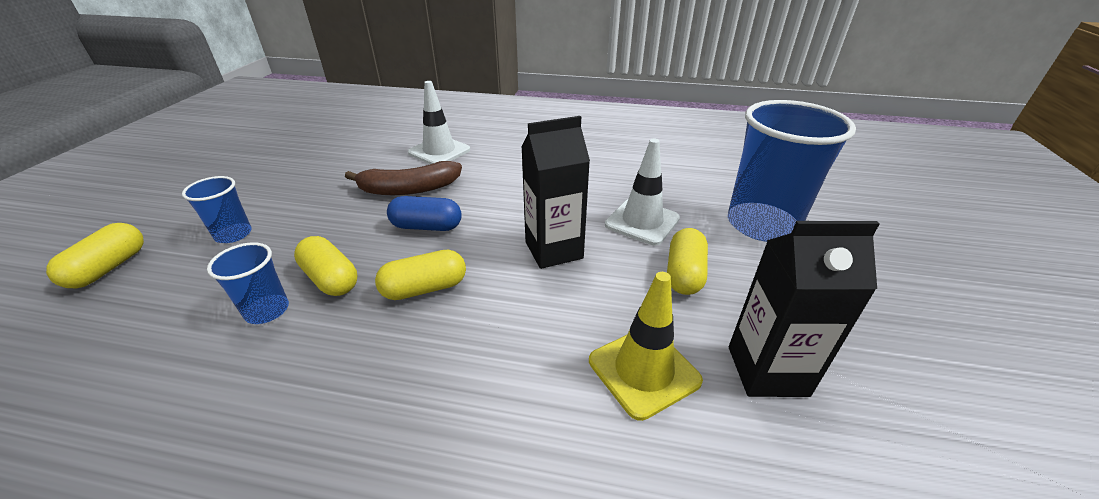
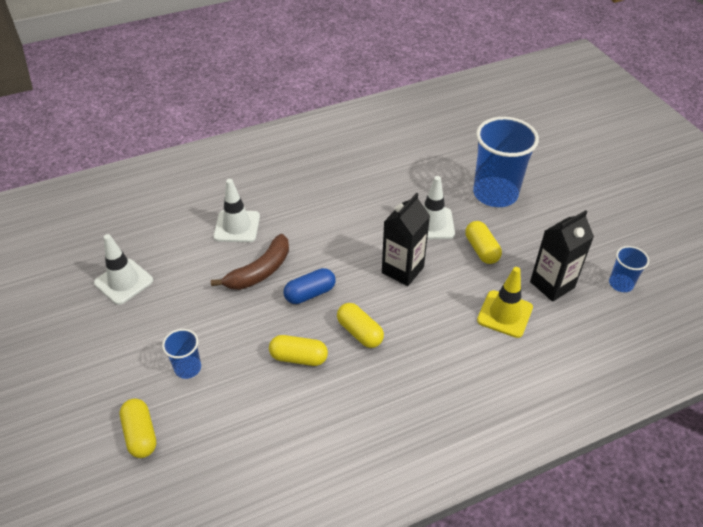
camera: 35 degrees left, 10 degrees up
blue cup [207,242,289,324] -> blue cup moved to [609,246,649,292]
yellow capsule [375,250,466,300] -> yellow capsule turned 75 degrees counterclockwise [337,303,384,348]
none -> white traffic cone [94,234,153,305]

